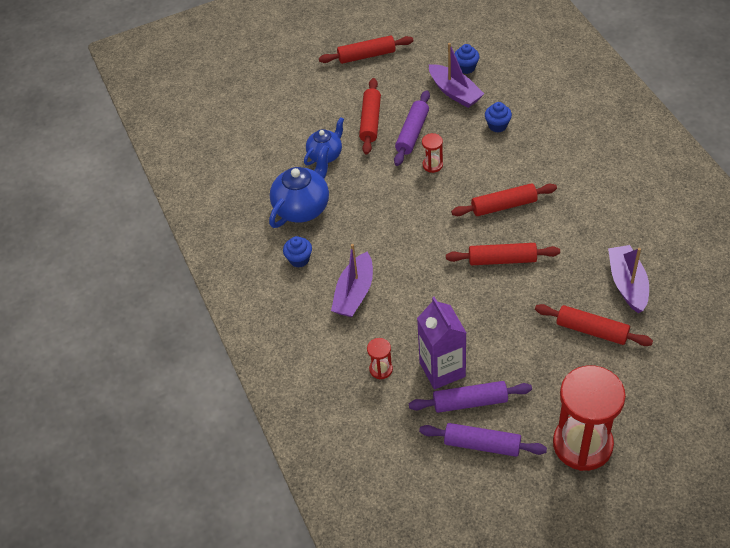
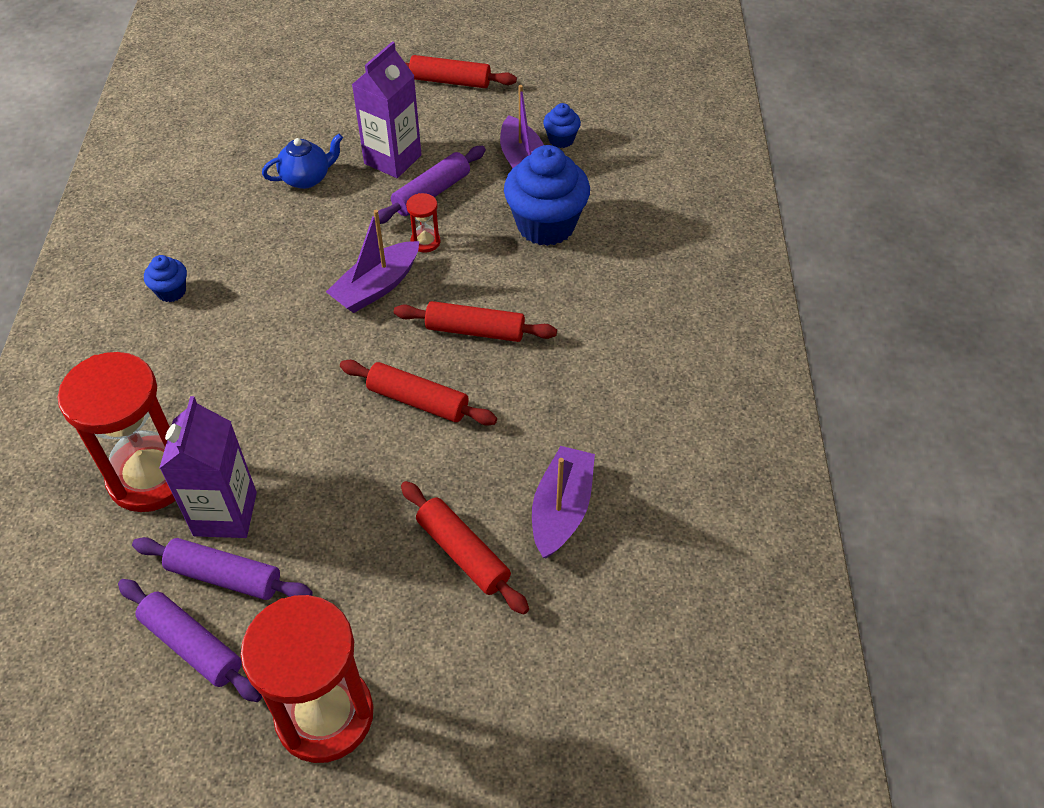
camera: 20 degrees right, 0 degrees up
blue teapot [269,145,329,228] -> none
purple boat [331,244,373,317] -> purple boat moved to [326,210,419,313]
red rolling pin [359,78,381,155] -> purple carton [352,41,422,178]
red hourglass [367,338,393,379] -> red hourglass [58,352,176,512], size x2.40
blue cupcake [485,102,512,132] -> blue cupcake [504,145,590,246], size x2.11

